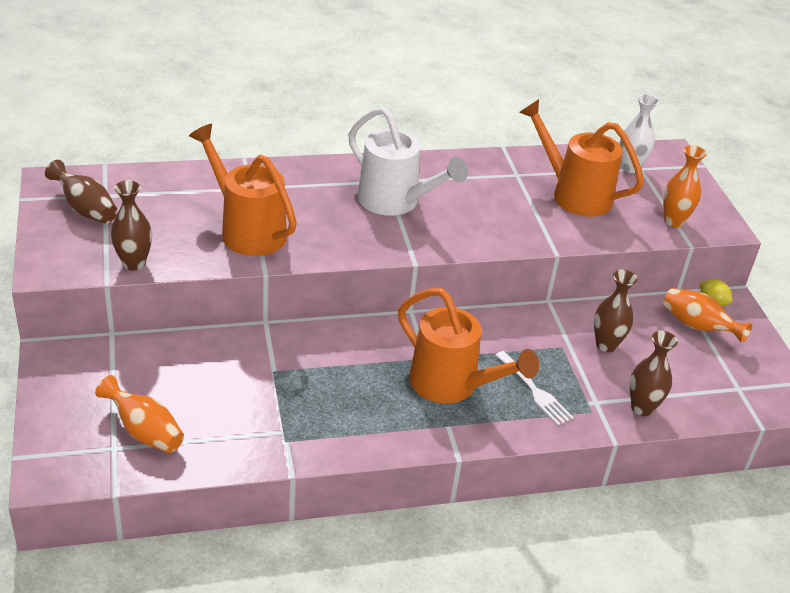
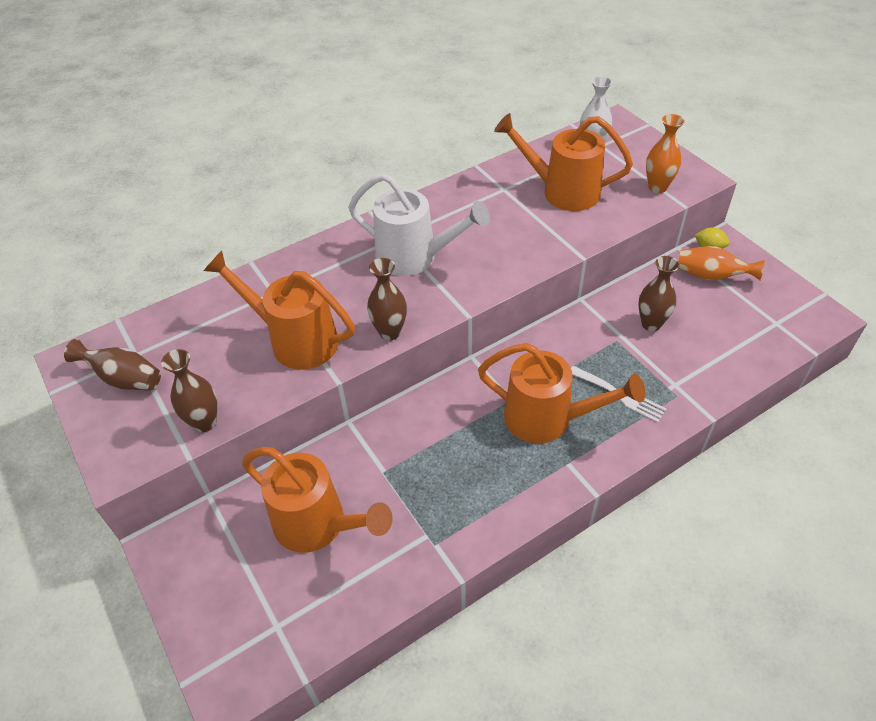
camera: 15 degrees left, 10 degrees up
orange vase [95,375,184,453] -> none
brown vase [630,331,678,416] -> brown vase moved to [367,258,407,340]
none -> orange watering can [242,447,393,553]

